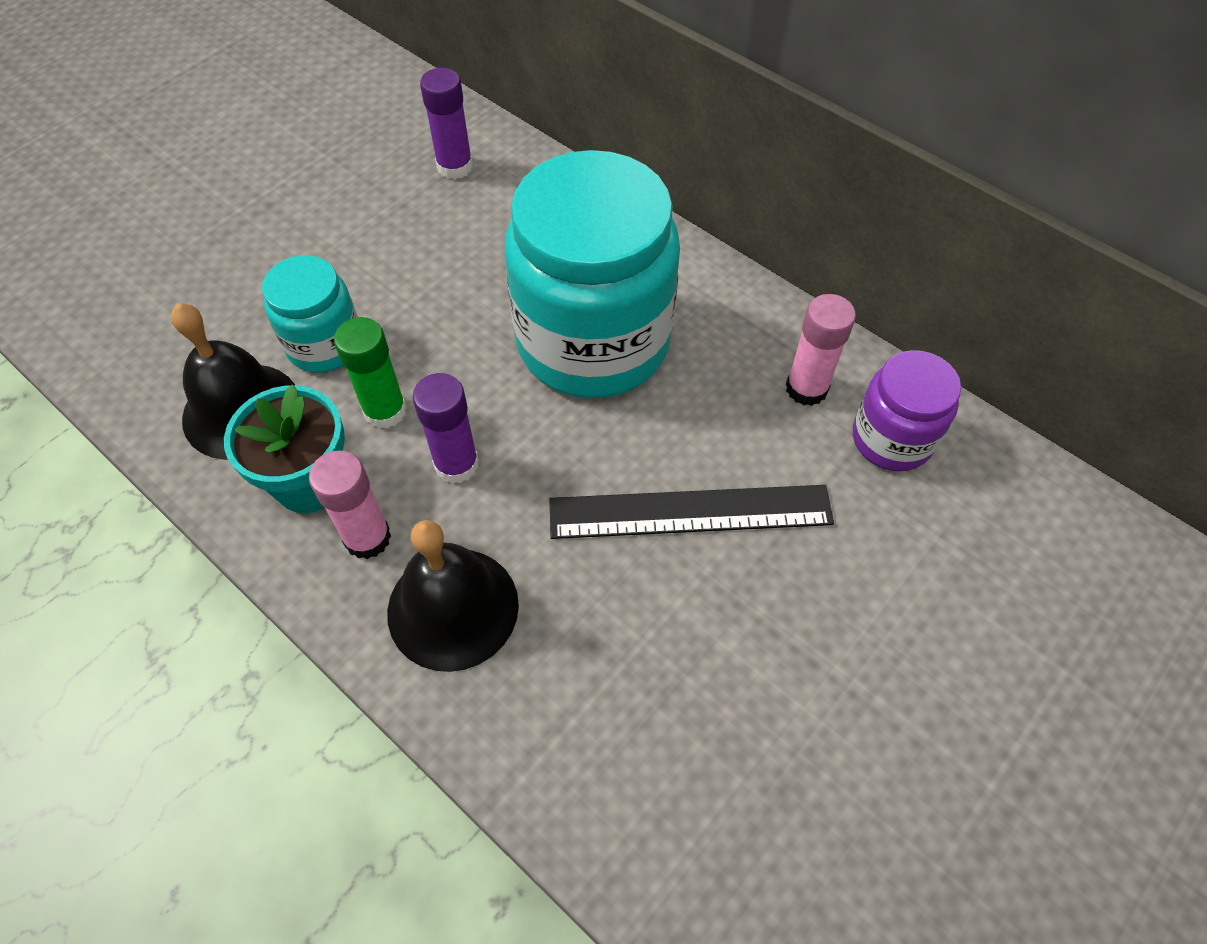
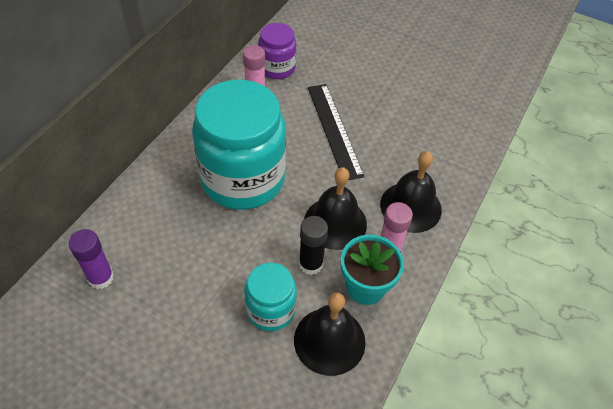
camera: 105 degrees left, 5 degrees down
green glue stick [334,317,407,429] -> black glue stick [299,216,328,275]
purple glue stick [413,373,479,484] -> black bell [304,167,367,250]

